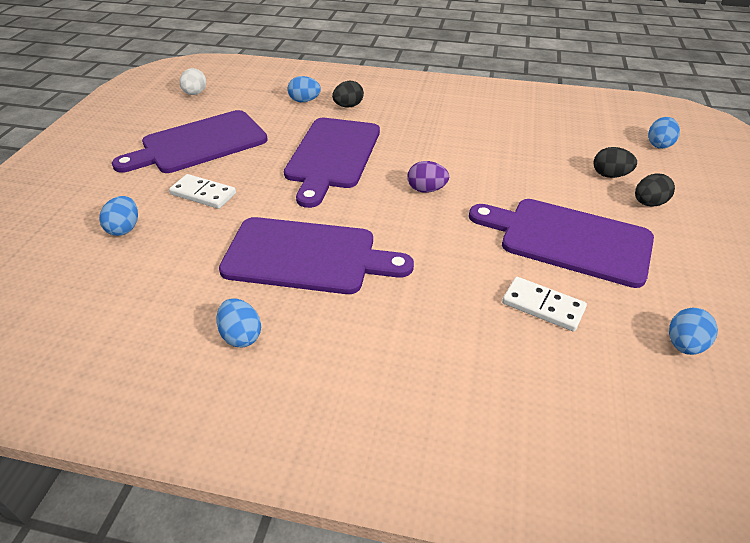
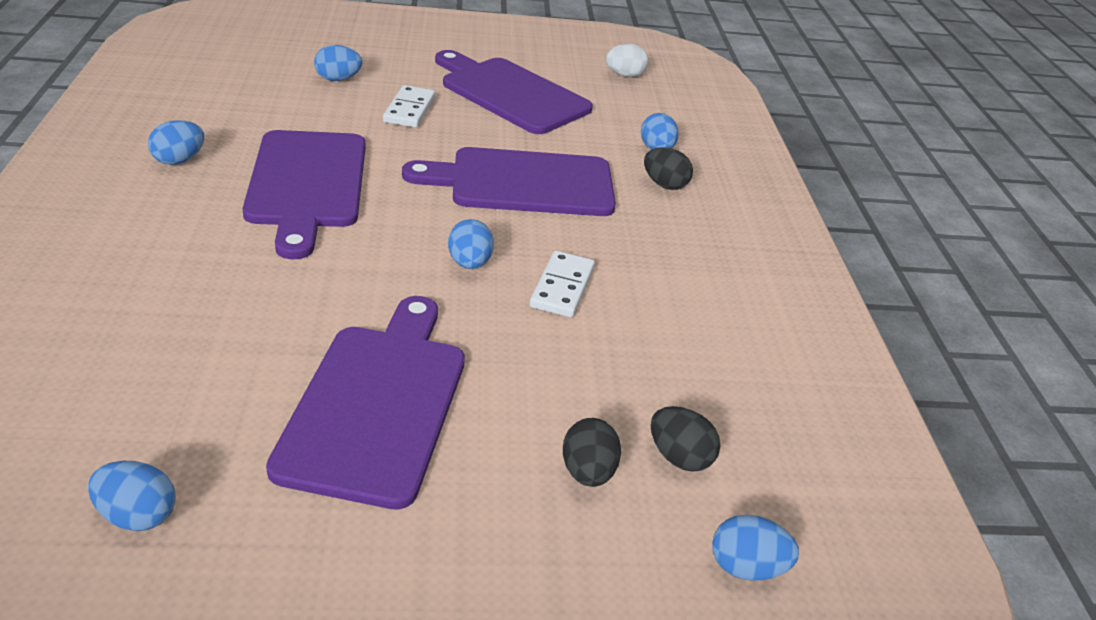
camera: 70 degrees right, 5 degrees down
purple egg [407,161,449,193] -> blue egg [448,219,494,269]
white domino [502,277,587,332] -> white domino moved to [530,251,595,317]
black egg [635,174,675,207] -> black egg moved to [651,406,720,472]

